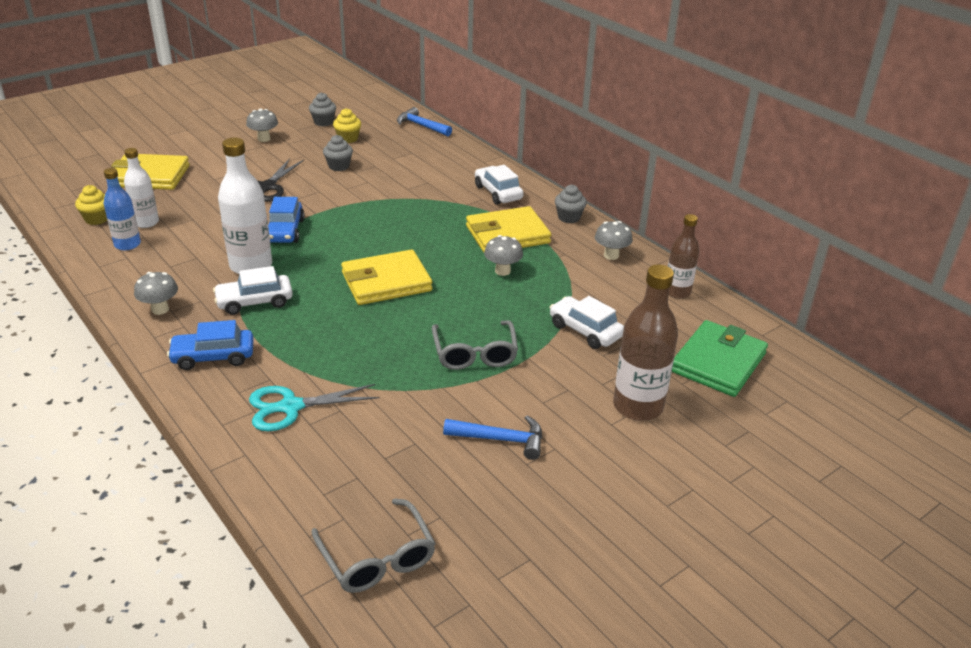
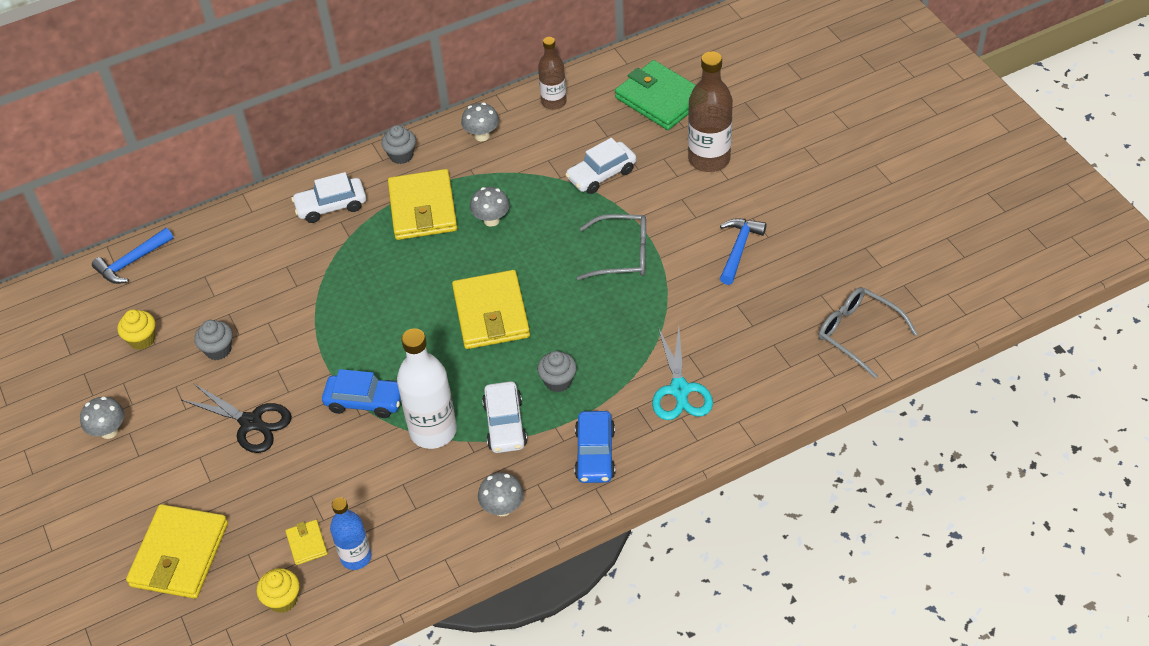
camera: 75 degrees left, 15 degrees up
white bottle [124,148,159,228] -> yellow wallet [285,520,328,565]
grey cupcake [309,92,336,126] -> grey cupcake moved to [537,351,577,392]
grey glasses [311,498,436,593] -> grey glasses turned 120 degrees counterclockwise [819,287,918,379]

